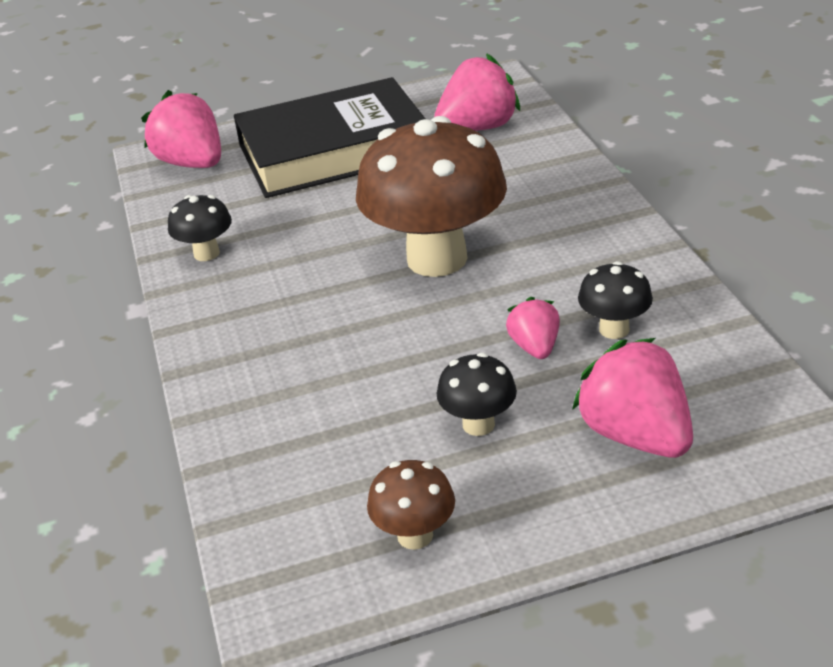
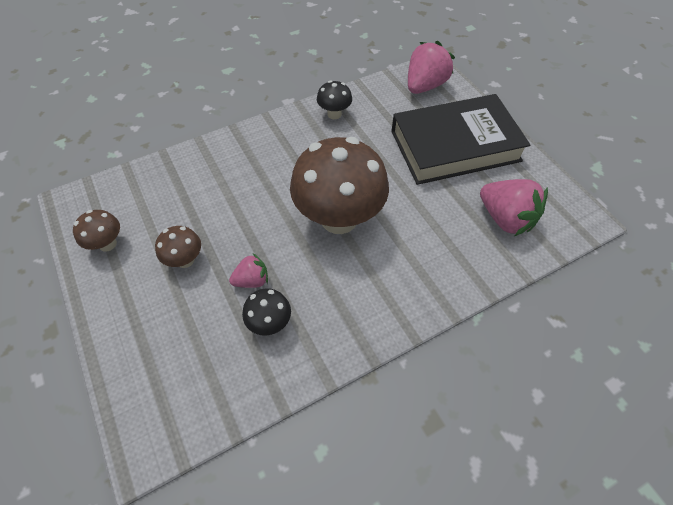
camera: 75 degrees right, 20 degrees up
black book [234,77,425,198] -> black book turned 75 degrees counterclockwise [391,94,531,185]
black mushroom [437,353,517,436] -> brown mushroom [155,226,201,268]
pink strawberry [572,338,693,458] -> none

